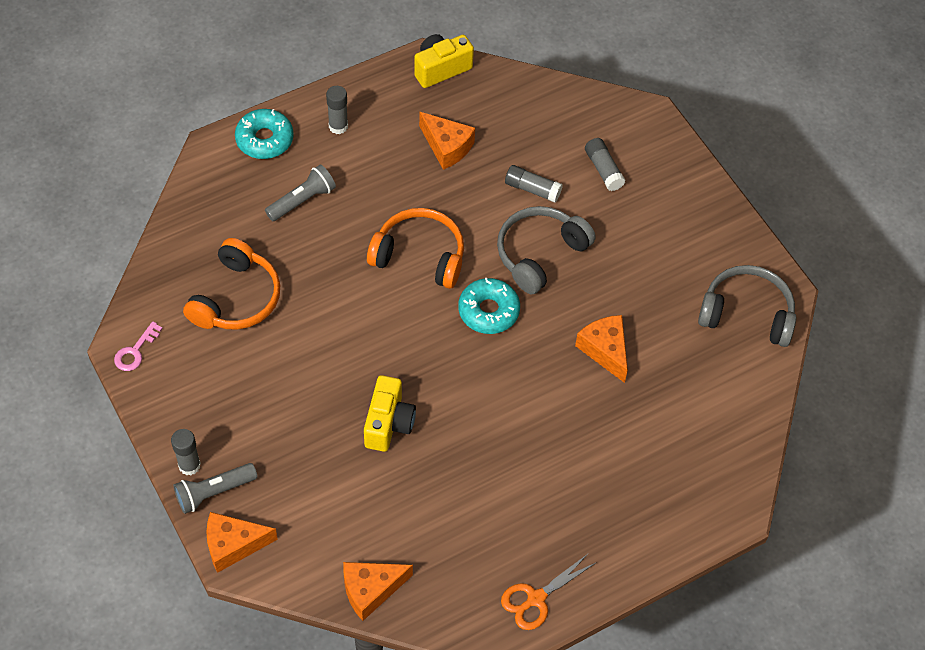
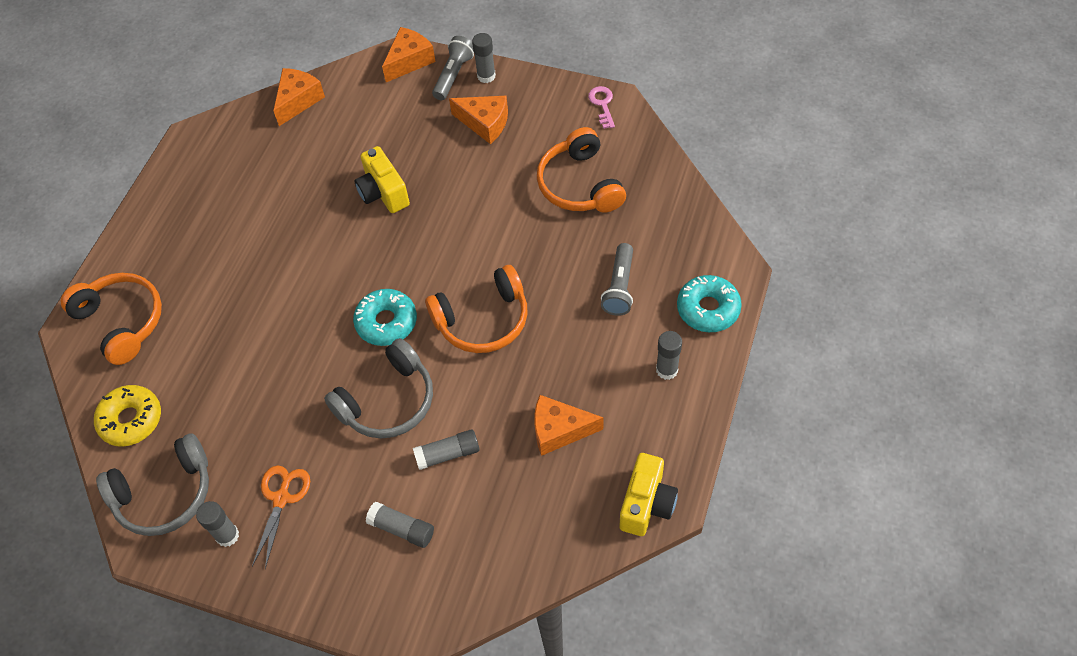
camera: 145 degrees right, 0 degrees up
grey headphones [497,206,596,294] -> grey headphones turned 45 degrees clockwise [324,338,433,439]
orange scissors [501,553,597,630] -> orange scissors moved to [252,466,310,569]
orange cheese [575,315,628,383] -> orange cheese moved to [449,96,508,144]
none -> orange headphones [60,273,162,365]
none -> yellow donut [94,385,161,447]
none -> grey glue stick [196,501,239,547]

